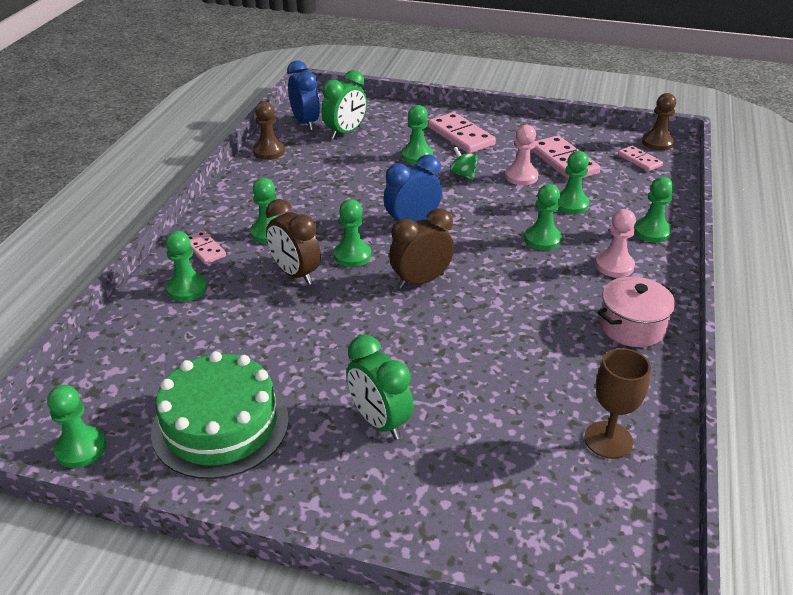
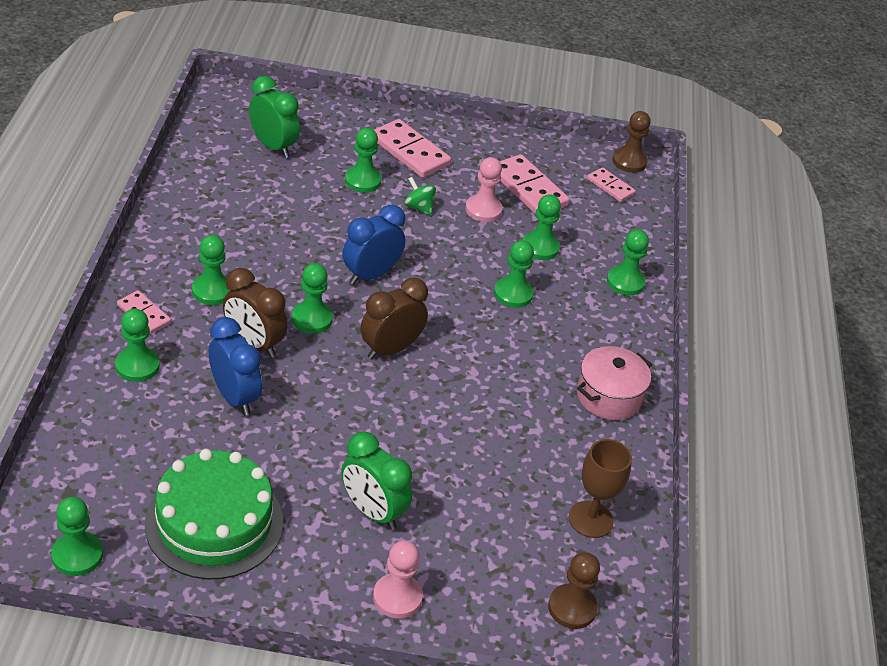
camera: 15 degrees left, 5 degrees up
brown pawn [253,101,285,160] -> brown pawn moved to [548,552,600,629]
blue clock [287,60,320,131] -> blue clock moved to [209,317,262,416]
green clock [322,70,367,139] -> green clock turned 75 degrees counterclockwise [249,76,300,158]
pink pawn [595,209,636,278] -> pink pawn moved to [373,541,423,618]

